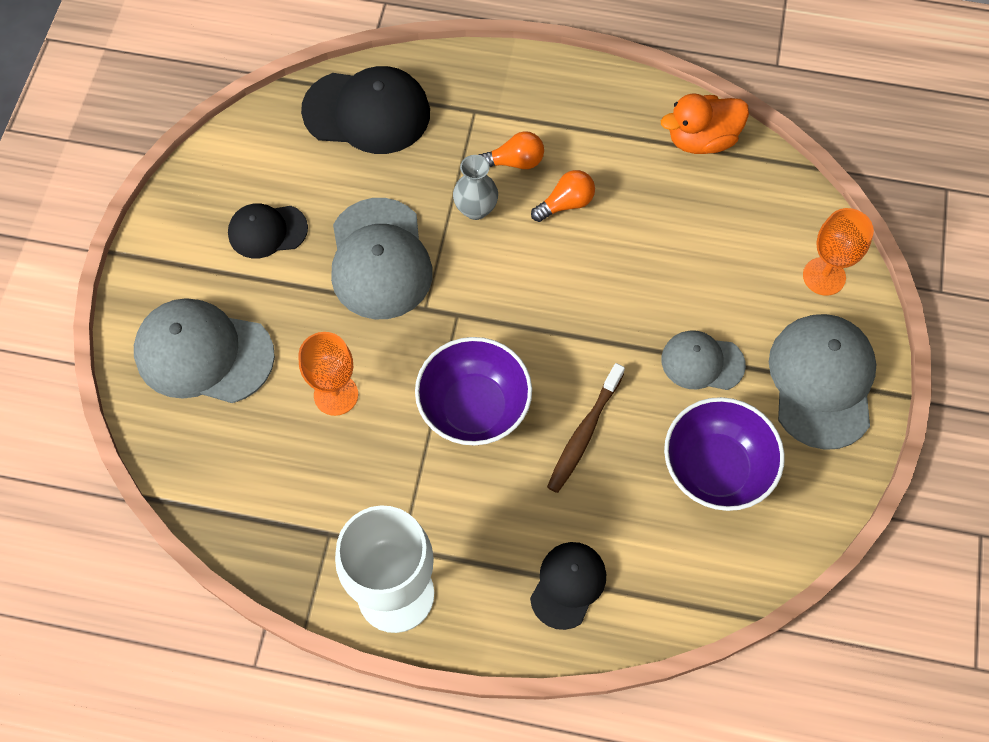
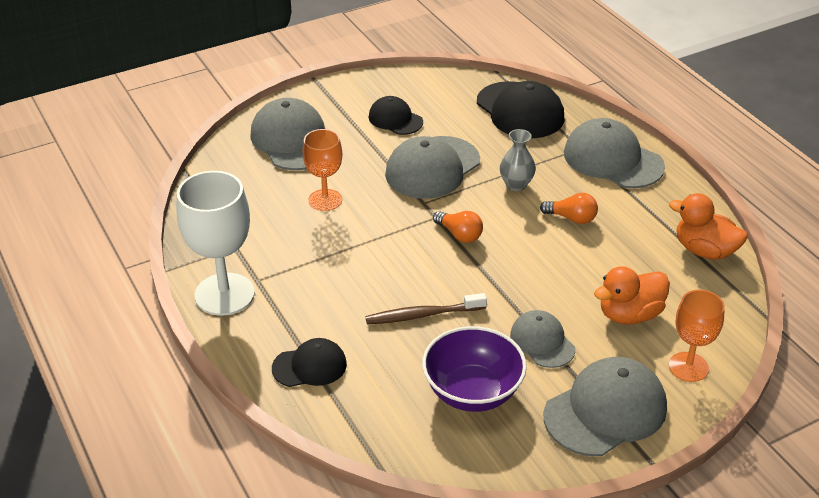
camera: 50 degrees right, 25 degrees down
purple bowl [415,337,532,445] -> none
orange light bulb [479,131,544,169] -> orange light bulb moved to [433,211,483,243]
none -> grey cap [564,118,665,188]
none -> orange duck [594,266,670,325]

